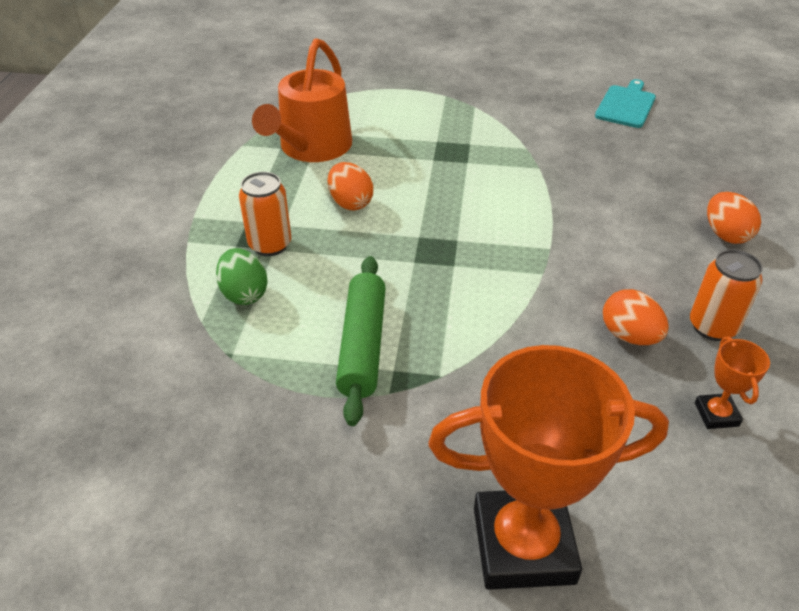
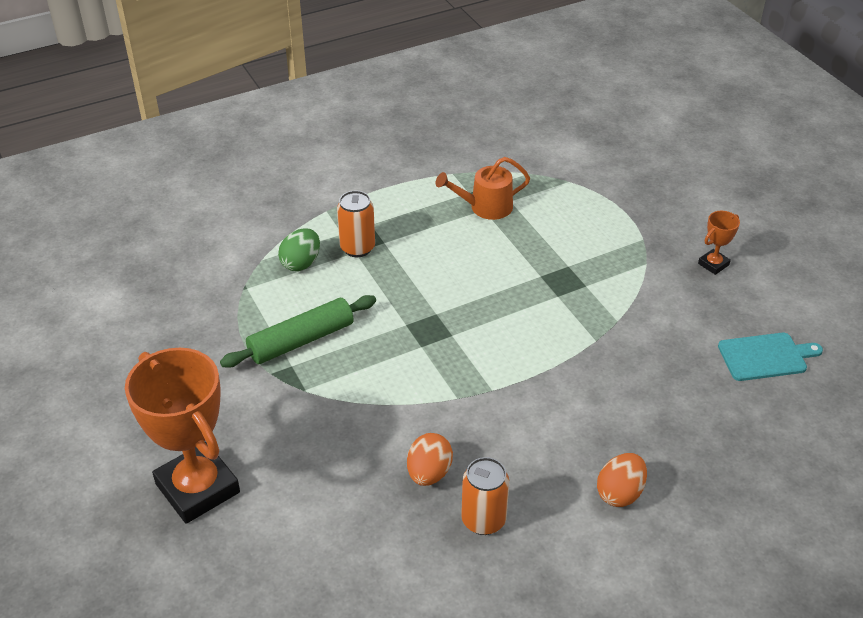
camera: 55 degrees right, 0 degrees up
orange watering can [252,38,352,162] -> orange watering can [436,157,530,220], size x0.64
orange egg [328,162,373,210] -> none
orange trophy [695,336,770,429] -> orange trophy moved to [698,211,740,275]

